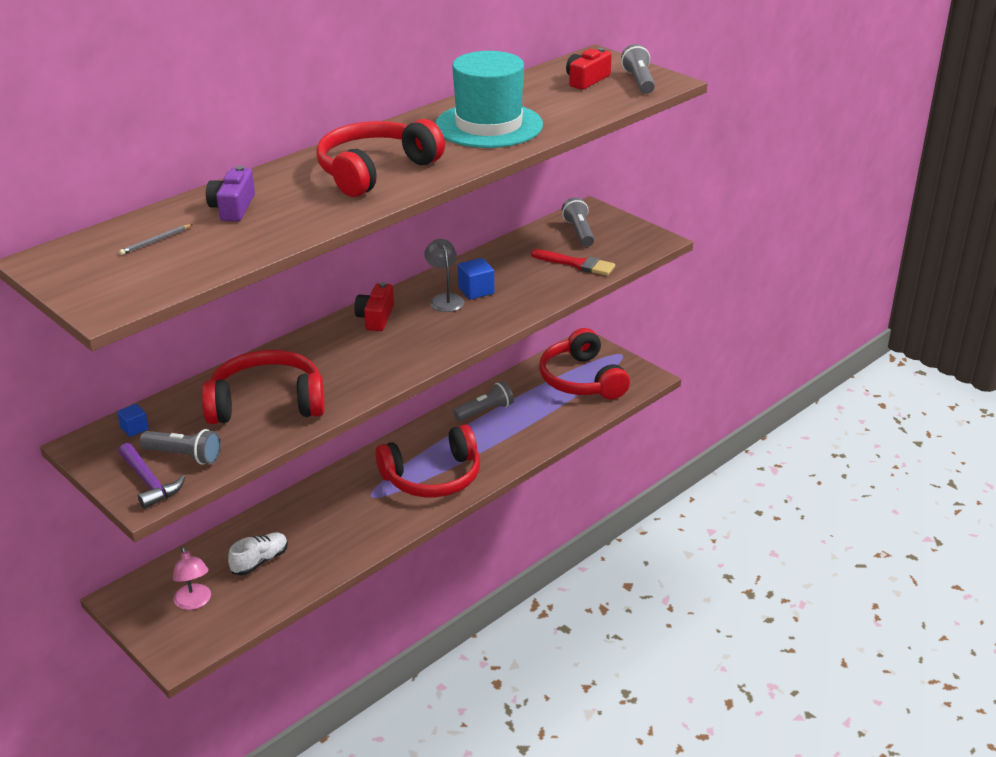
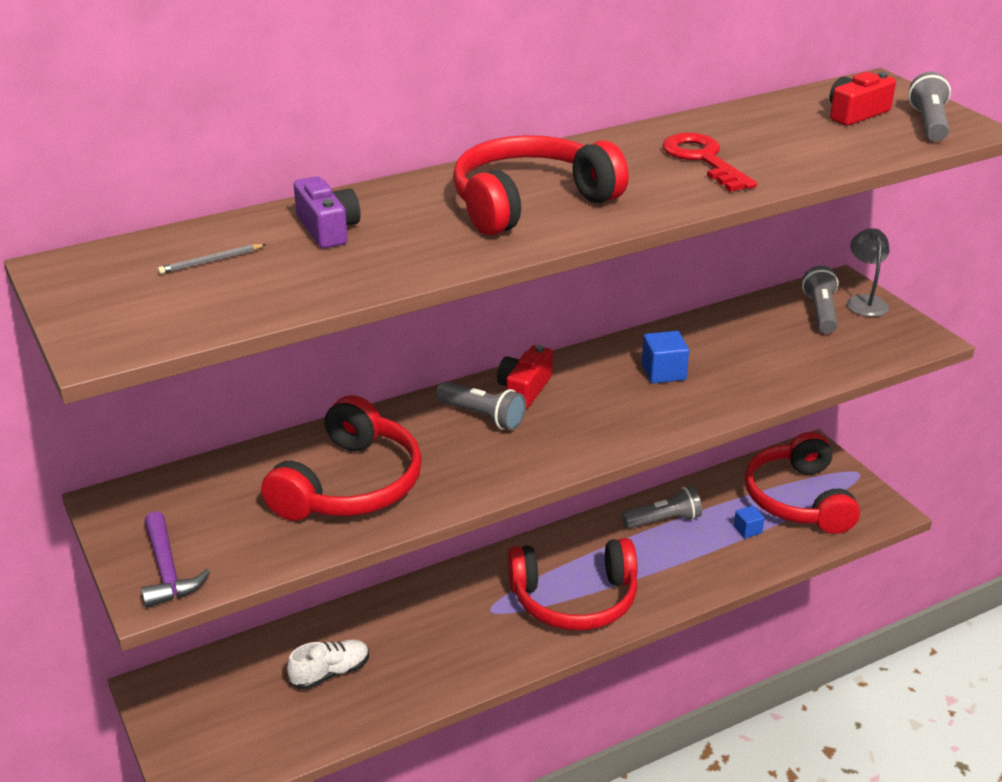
camera: 15 degrees right, 0 degrees up
blue cube [117,404,149,437] -> blue cube moved to [734,505,765,538]
grey flashlight [140,429,221,465] -> grey flashlight moved to [436,381,526,430]
pink lamp [173,547,211,610] -> none
red headphones [202,350,325,424] -> red headphones turned 105 degrees clockwise [261,395,422,521]
purple camera [206,166,255,221] -> purple camera turned 135 degrees clockwise [294,176,360,248]
grey lamp [424,239,464,312] -> grey lamp moved to [847,228,890,317]
turquoise hat [435,51,543,148] -> red key [662,133,757,192]
red brush [531,249,615,276] -> none

